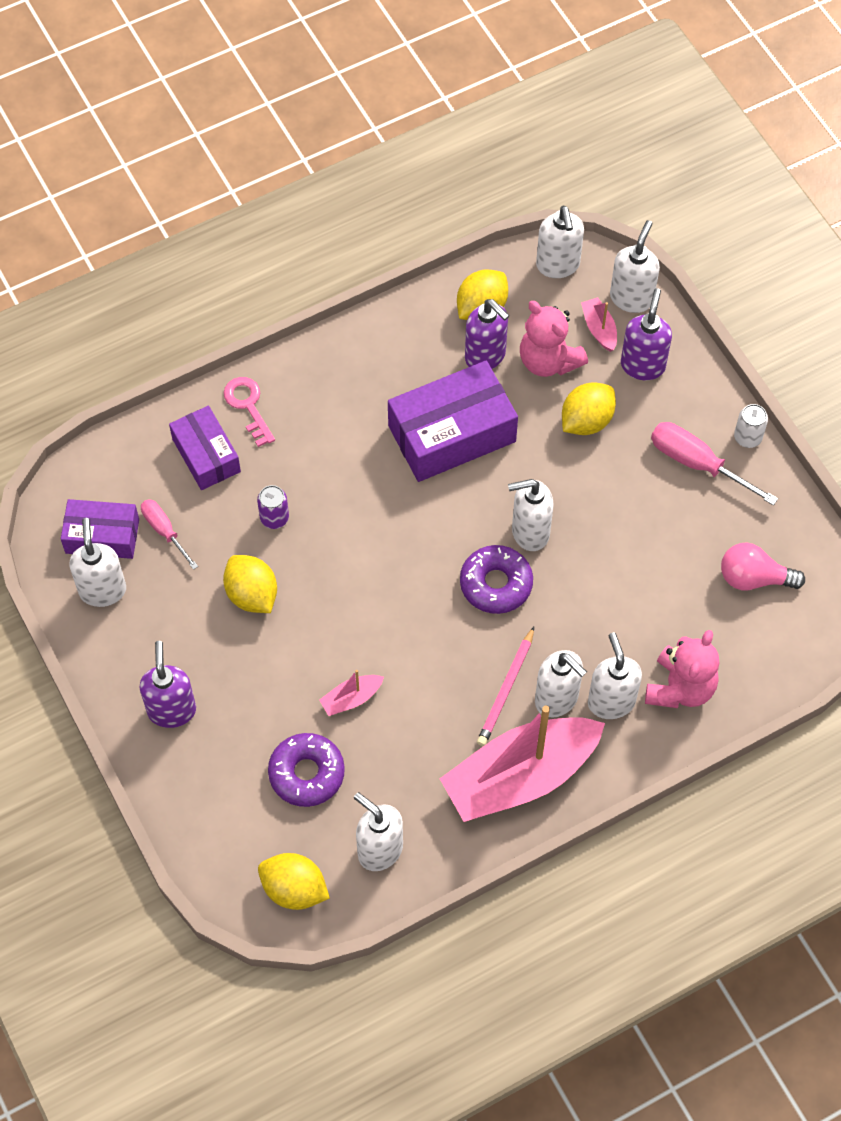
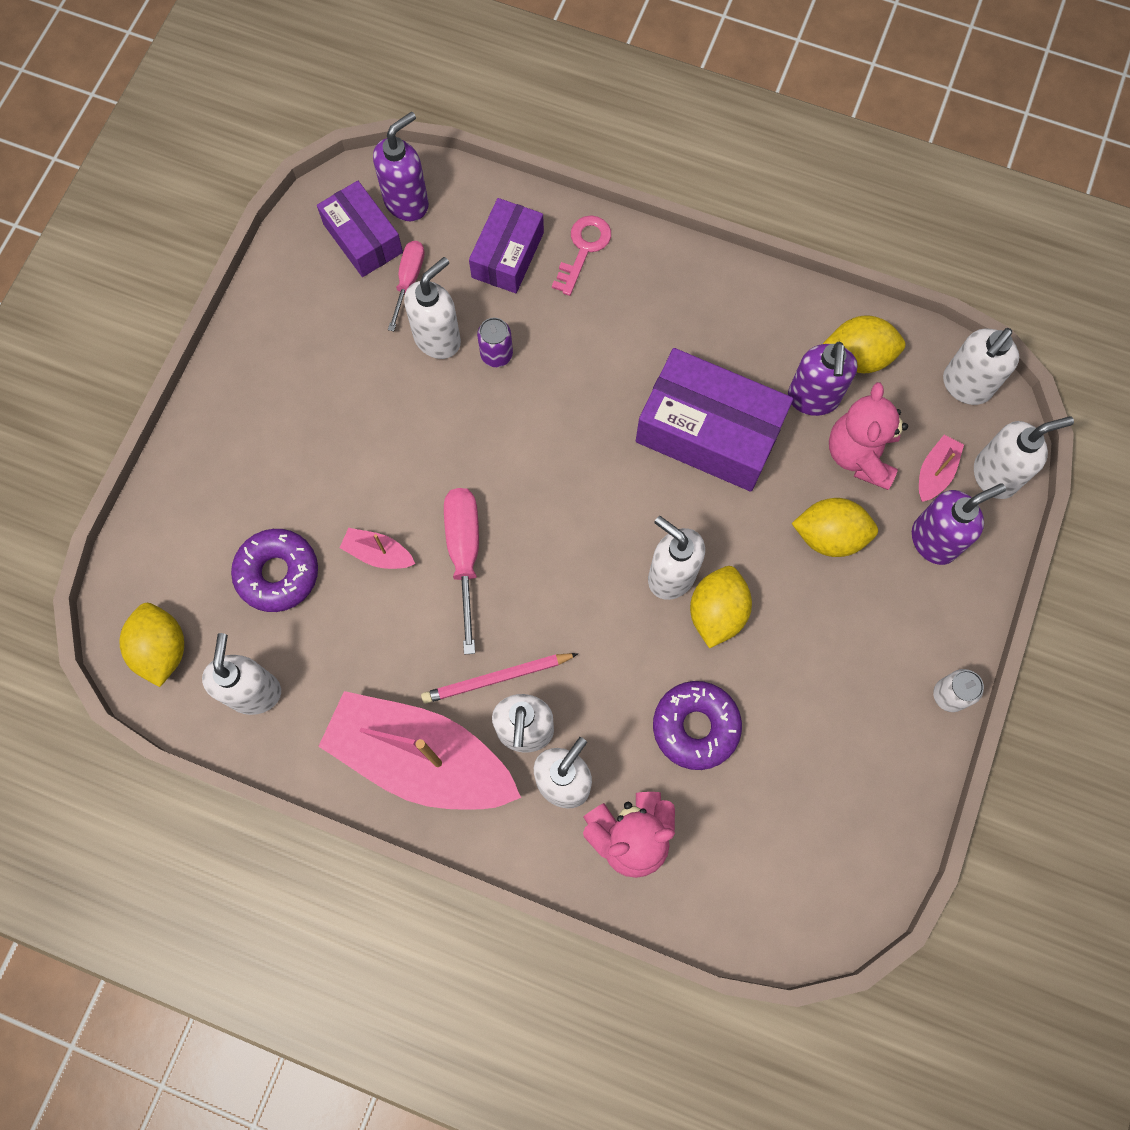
camera: 50 degrees right, 10 degrees up
white soap dispenser [69,518,126,607] -> white soap dispenser moved to [404,257,461,359]
purple soap dispenser [139,641,196,728] -> purple soap dispenser moved to [373,112,429,221]
yellow lemon [223,555,277,613] -> yellow lemon moved to [690,566,752,648]
purple donut [460,545,533,614] -> purple donut moved to [653,681,742,770]
pink screwdriver [651,422,778,505] -> pink screwdriver moved to [444,488,479,655]
pink light bulb [721,543,805,590] -> none

